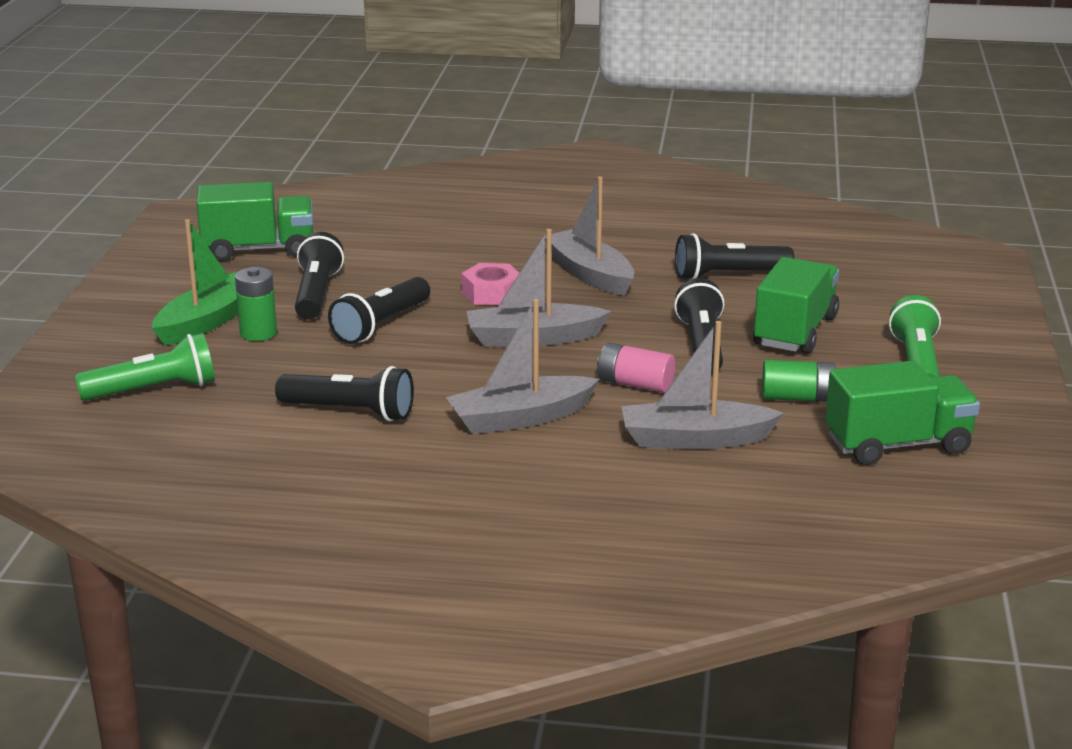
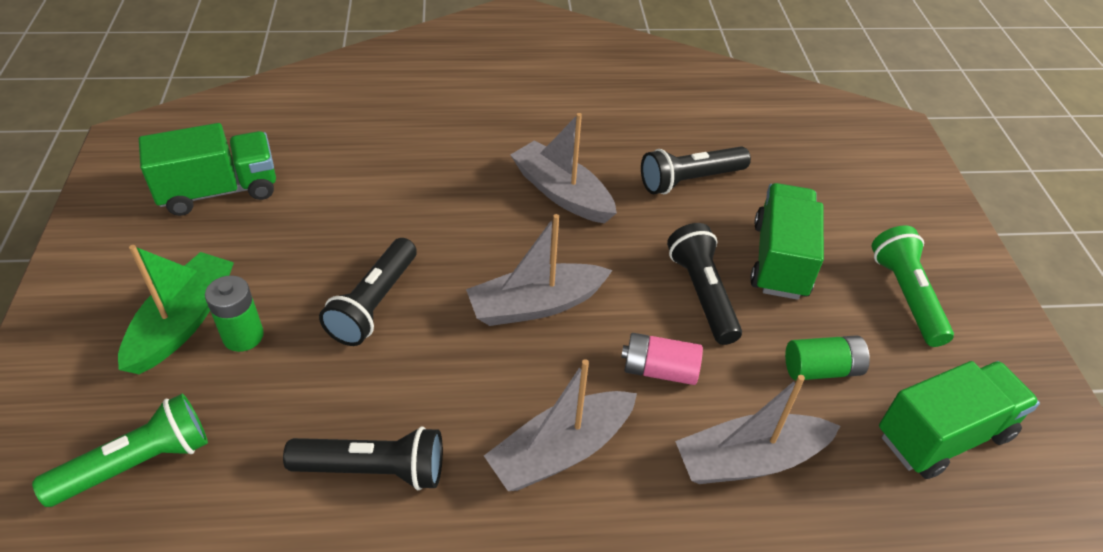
camera: 15 degrees left, 20 degrees up
black flashlight [295,232,344,320] -> none
pink nut [461,263,519,305] -> none

